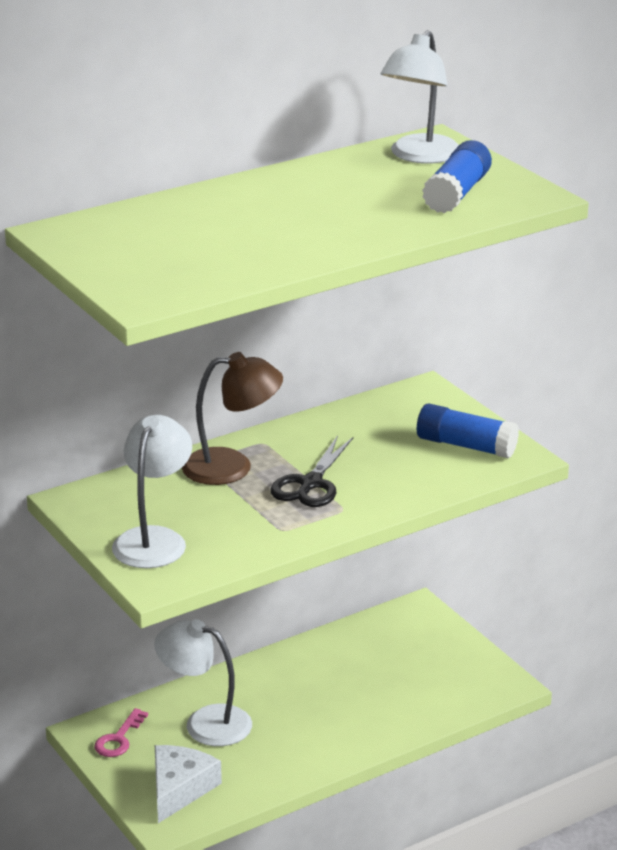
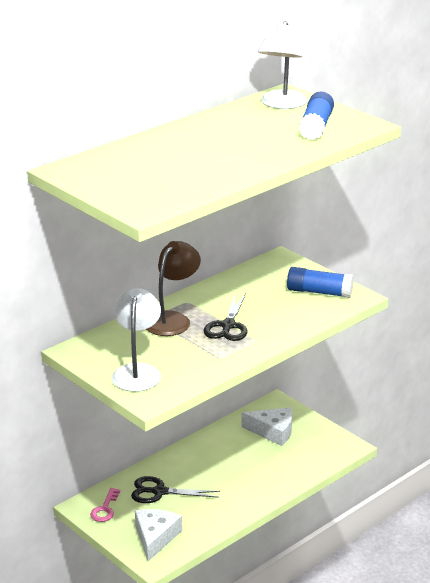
camera: 10 degrees left, 0 degrees up
white lamp [154,619,252,746] -> black scissors [131,476,220,503]
brown lamp [182,352,283,485] -> brown lamp turned 45 degrees counterclockwise [146,241,201,336]
none -> white cheese [241,407,292,446]

